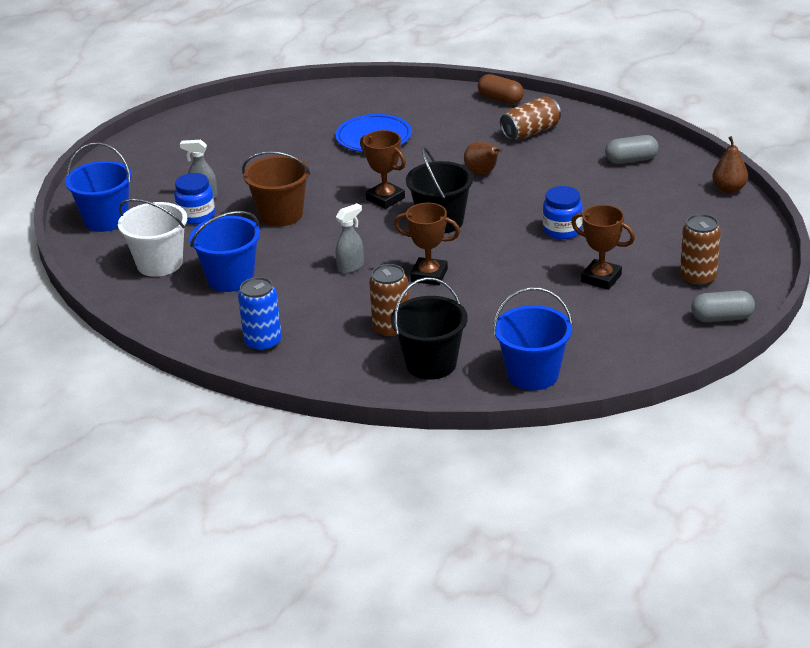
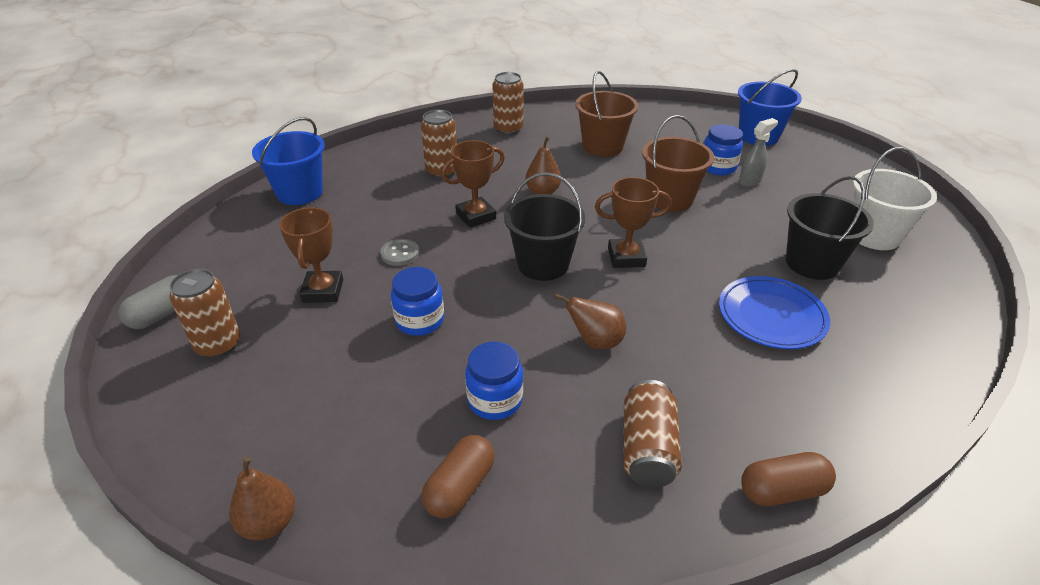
camera: 130 degrees right, 5 degrees up
white bucket [118,199,187,277] -> white bucket moved to [853,147,937,250]
blue bucket [190,211,260,292] -> brown bucket [575,71,638,157]
blue can [238,277,282,352] -> brown can [492,72,524,135]
grey spray bottle [336,203,364,274] -> brown pear [525,136,561,194]
black bucket [391,277,468,380] -> black bucket moved to [786,176,874,280]
brown trophy [571,205,635,290] -> brown trophy turned 75 degrees counterclockwise [279,207,343,303]
grey capsule [605,135,659,164] -> brown capsule [422,435,495,518]
none -> grey button [380,239,419,266]
none -> blue jar [465,341,523,420]

